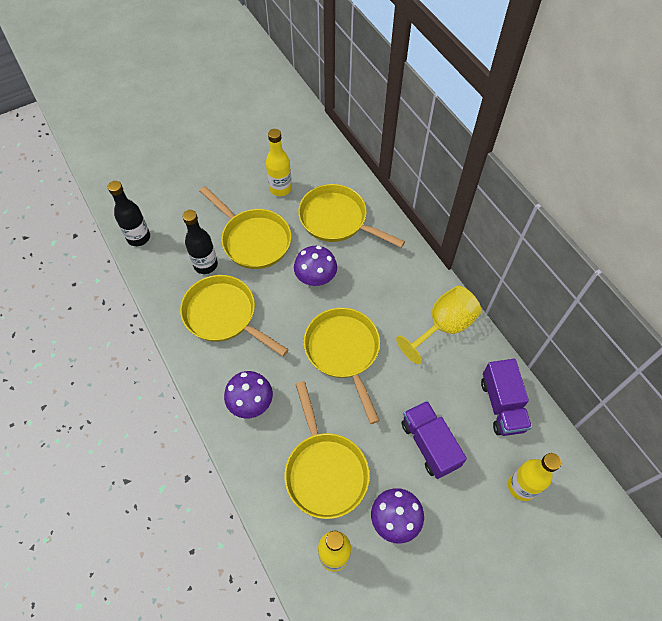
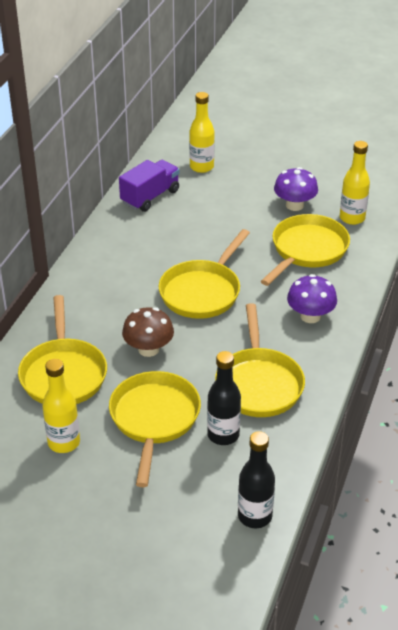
camera: 130 degrees left, 20 degrees down
purple mushroom [294,246,337,286] -> brown mushroom [122,307,174,357]
yellow goblet [396,286,482,364] -> none
purple truck [402,401,467,479] -> none

